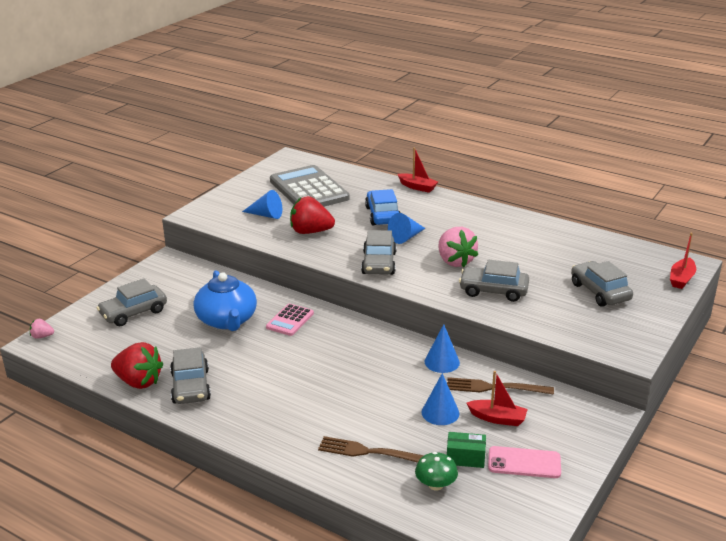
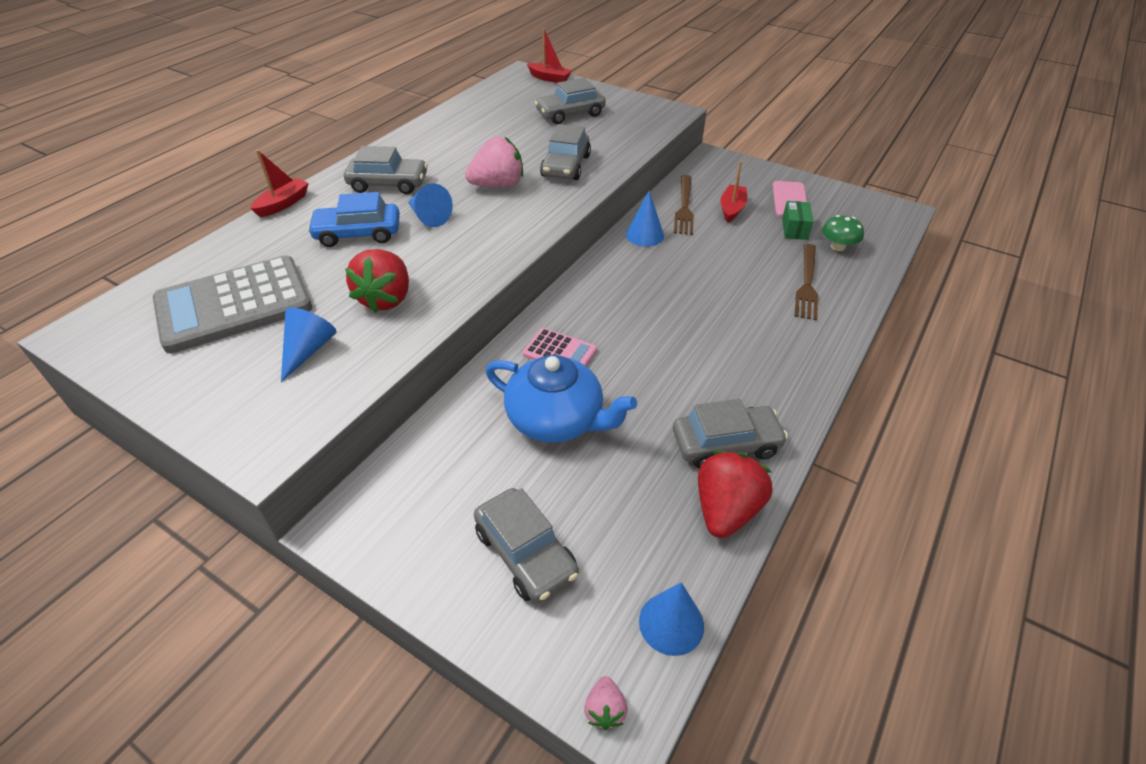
camera: 90 degrees left, 15 degrees up
blue teapot [194,270,257,331] -> blue teapot turned 45 degrees clockwise [486,355,637,443]
grey car [361,230,397,275] -> grey car moved to [344,146,428,194]
blue cone [422,373,459,425] -> blue cone moved to [639,582,704,656]

